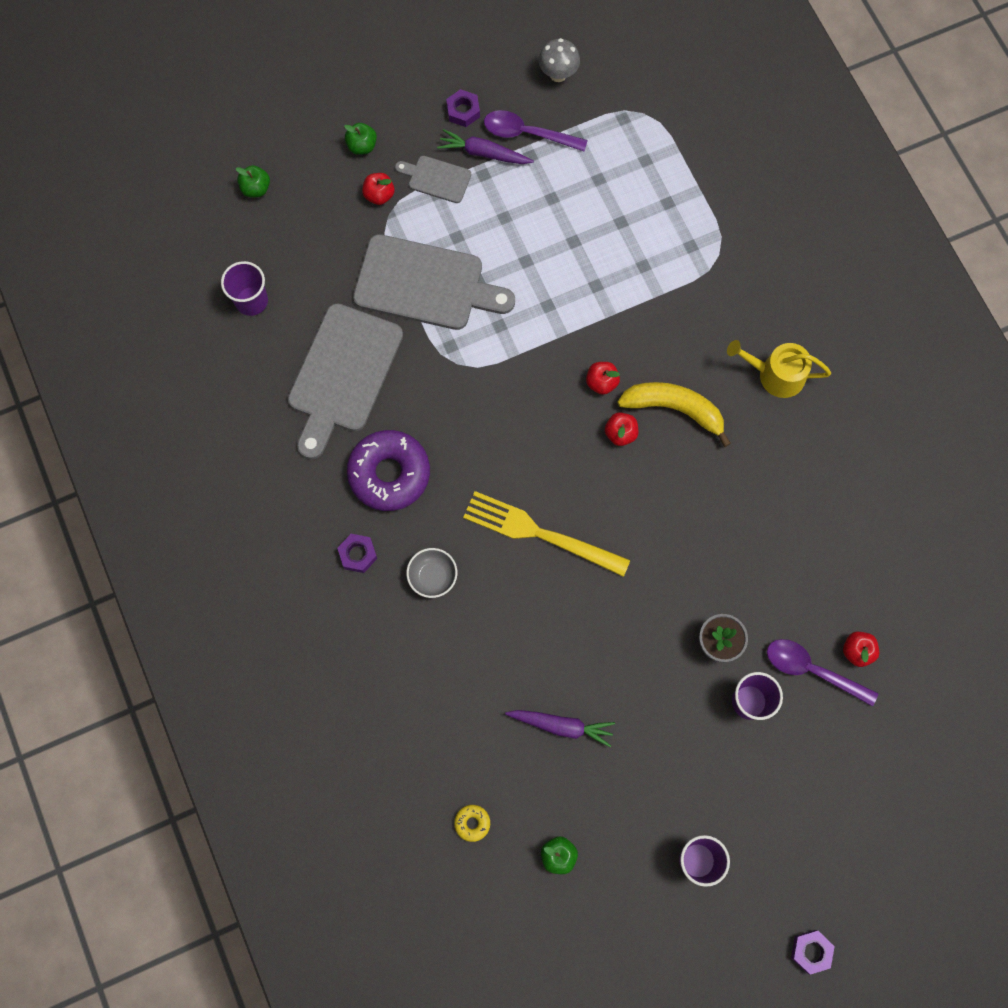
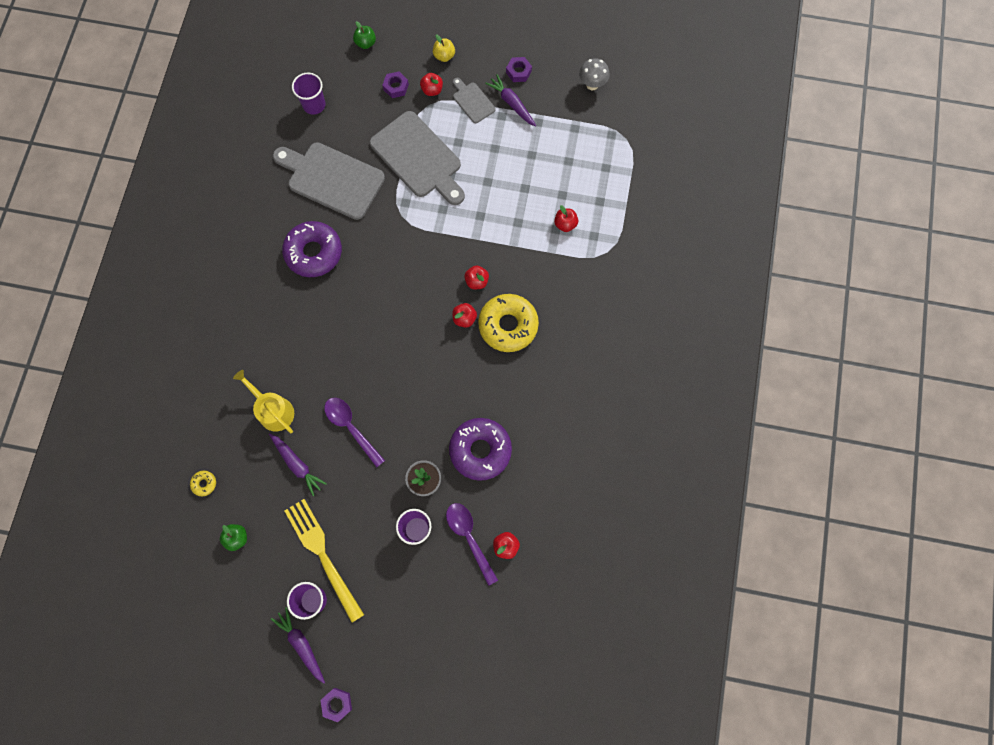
camera: 35 degrees right, 0 degrees up
grey cutting board [288,303,403,459] -> grey cutting board turned 60 degrees clockwise [273,142,385,220]
purple nut [337,534,377,573] -> purple nut moved to [382,72,409,98]
green apple [344,123,377,155] -> yellow apple [433,35,455,62]
grey bowl [406,548,457,598] -> none
yellow fork [463,491,630,577] -> yellow fork moved to [285,499,364,623]
purple spoon [484,110,588,151] -> purple spoon moved to [324,398,385,467]
yellow banana [617,382,731,447] -> yellow donut [478,294,539,352]
yellow watering can [727,340,831,398] -> yellow watering can moved to [233,370,294,433]
none -> purple carrot [271,607,325,683]
none -> purple donut [449,418,512,481]
none -> red apple [554,205,578,232]

